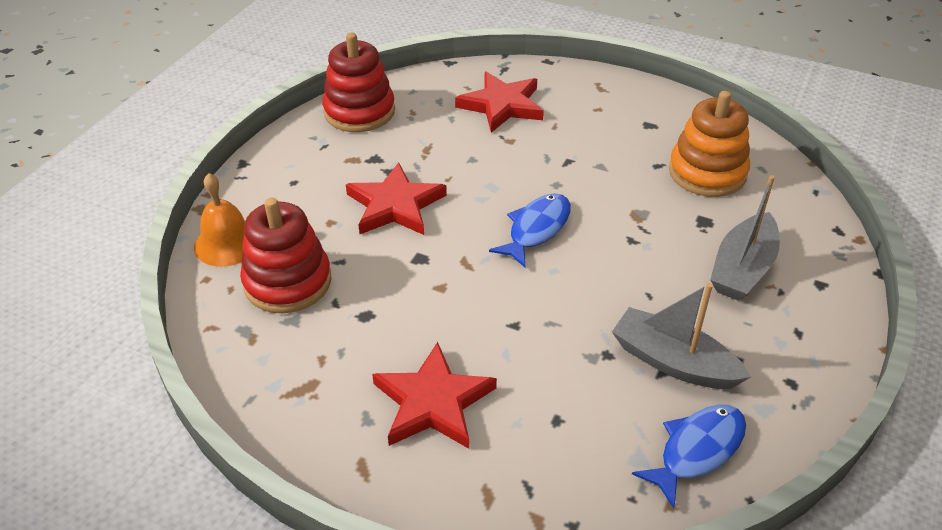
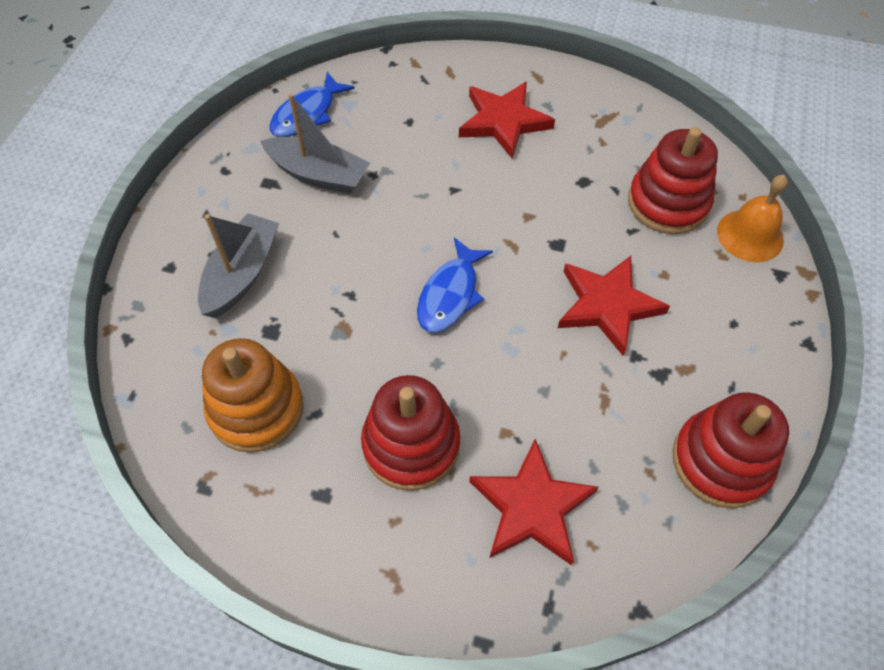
camera: 170 degrees right, 15 degrees up
none -> red stacking toy [361,375,460,491]

